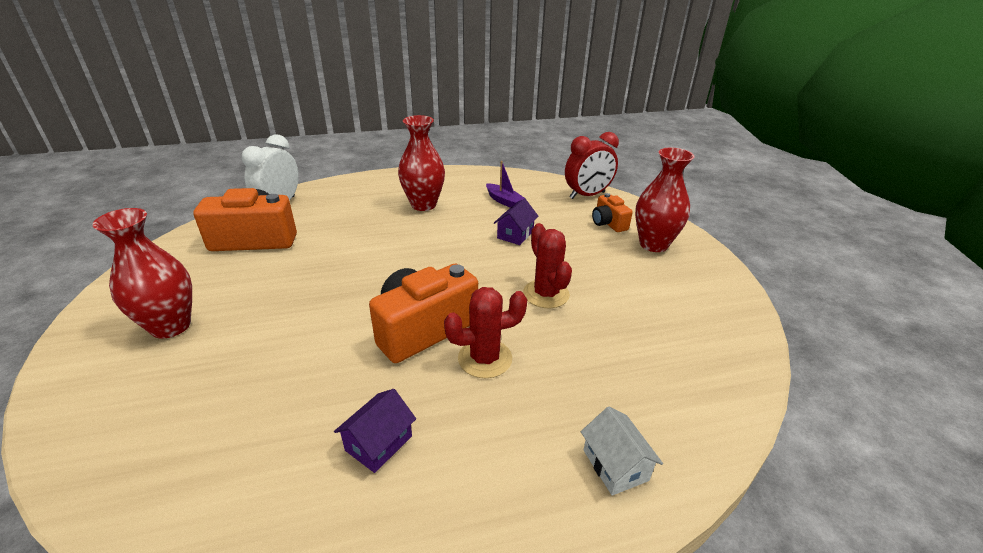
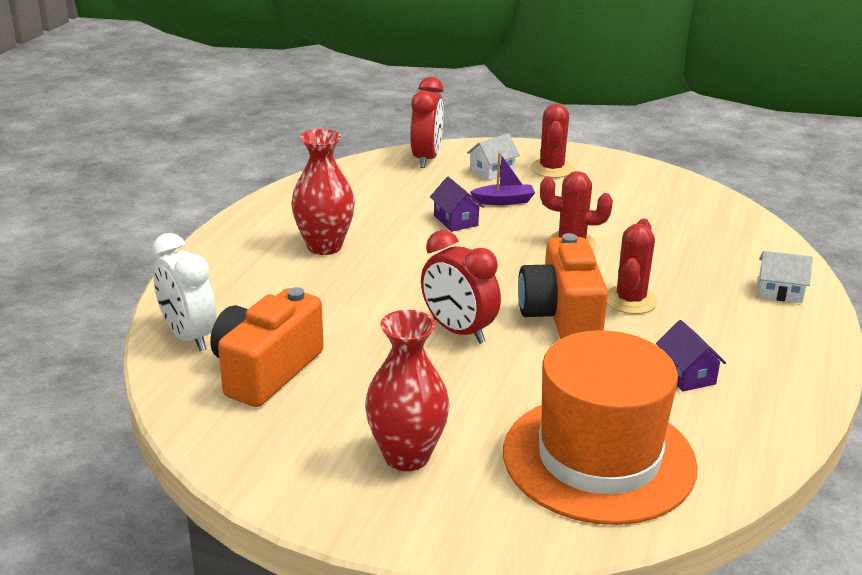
camera: 55 degrees left, 5 degrees down
purple boat [486,161,524,208] -> purple boat moved to [470,152,535,205]
orange camera [592,193,633,232] -> white house [467,133,520,181]
red vase [635,148,695,252] -> red cactus [530,103,574,178]
none -> red clock [421,230,501,344]
none -> orange hat [503,330,698,525]

